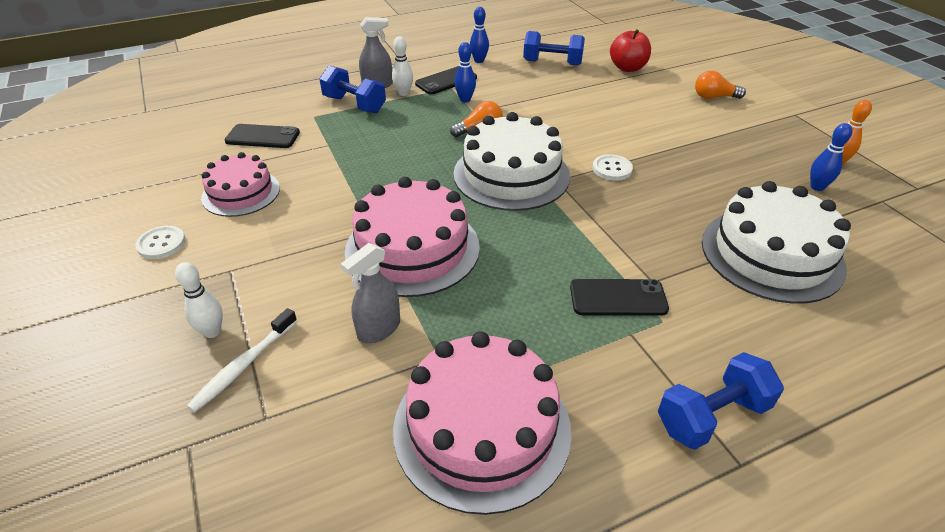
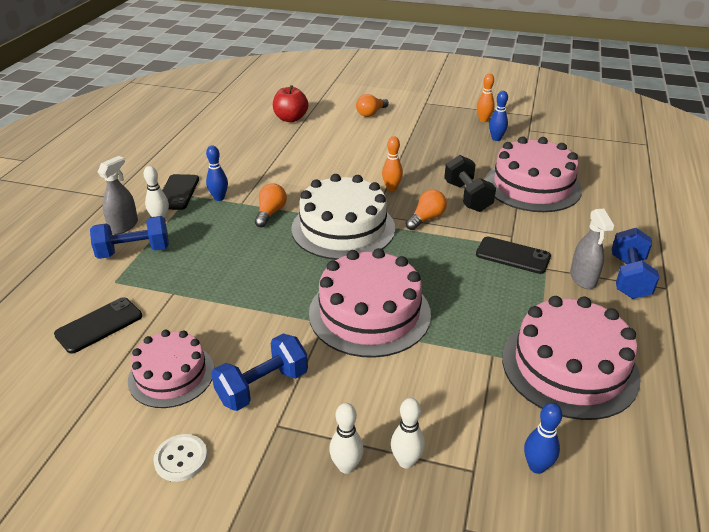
camera: 50 degrees left, 5 degrees down
white toothbrush [187,308,297,412] -> white bowling pin [391,398,425,469]
grey spray bottle [341,243,400,344] -> grey spray bottle moved to [570,209,614,289]
blue bowling pin [470,7,489,63] -> blue bowling pin moved to [524,403,562,474]
blue dumbbell [523,31,585,66] -> blue dumbbell moved to [211,334,308,411]
black phone [570,279,669,316] -> black phone turned 75 degrees clockwise [476,237,551,274]
white button [593,154,633,181] -> orange bowling pin [382,136,403,191]
white cake [702,181,851,304] -> pink cake [485,136,582,212]
none -> orange light bulb [406,190,447,230]
none -> black dumbbell [444,155,496,212]

